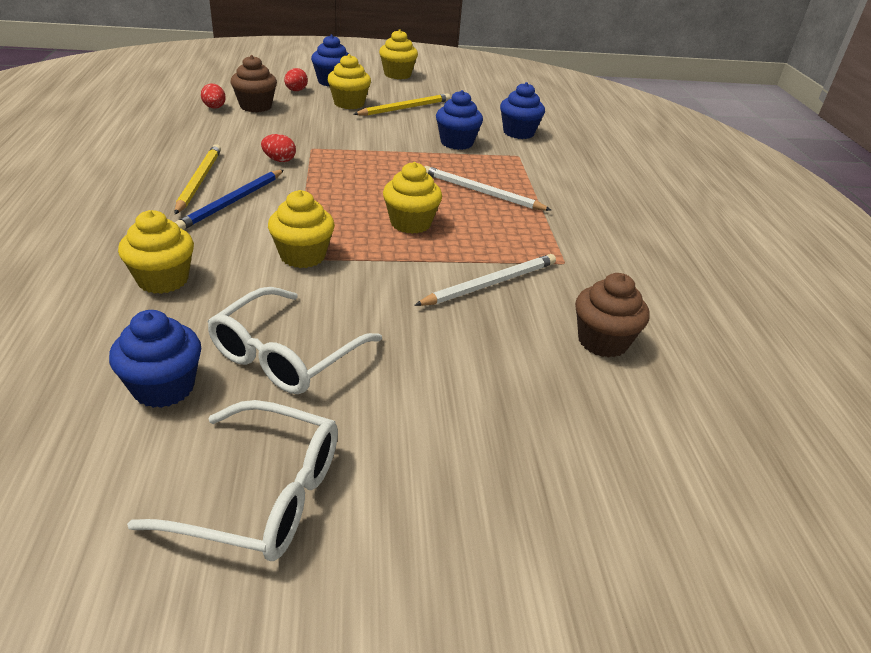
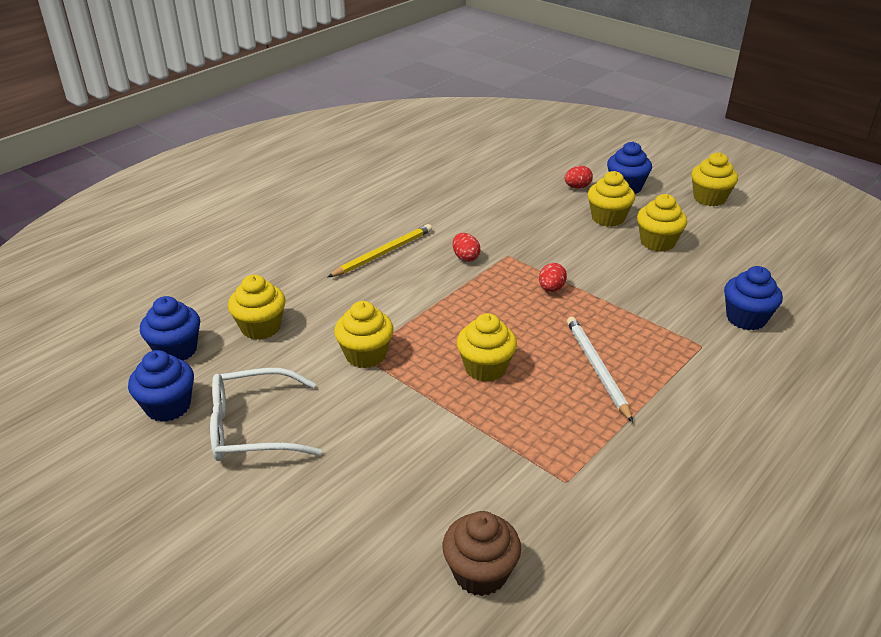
camera: 50 degrees right, 0 degrees up
white glasses [127,400,338,561] -> none
blue pencil [175,170,284,230] -> none
red egg [201,84,226,109] -> red egg moved to [539,263,567,292]
brown cupcake [231,55,277,112] -> none
yellow pencil [353,94,450,116] -> yellow cupcake [637,194,687,252]
white pencil [414,254,556,306] -> none
blue cupcake [436,90,483,150] -> blue cupcake moved to [140,296,200,361]

